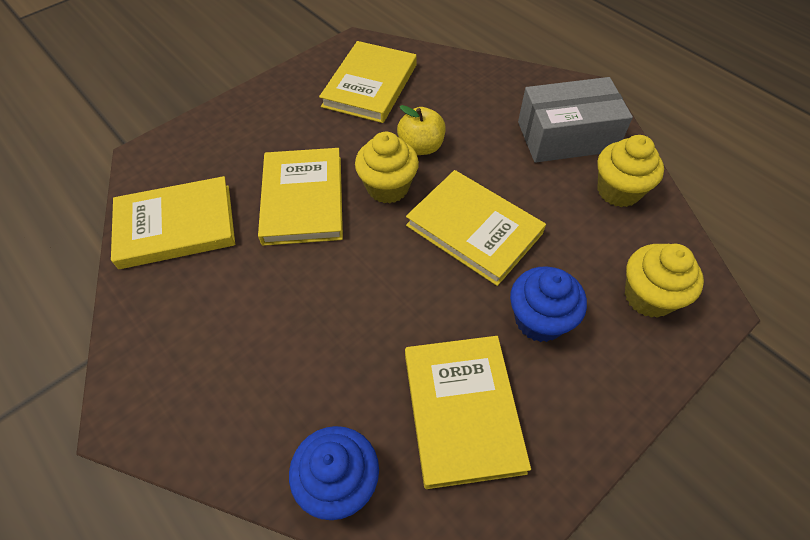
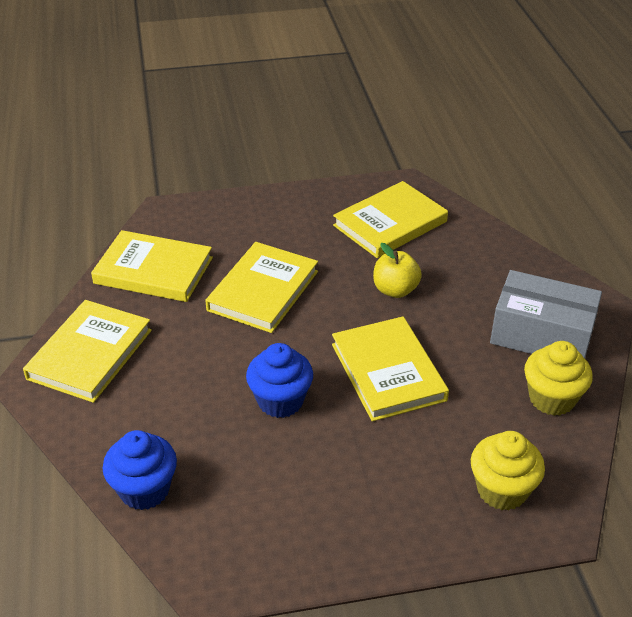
camera: 30 degrees right, 15 degrees down
yellow cupcake [355,132,419,204] -> none
yellow book [405,336,531,489] -> yellow book moved to [23,300,152,403]
blue cupcake [510,266,587,342] -> blue cupcake moved to [246,343,313,418]

